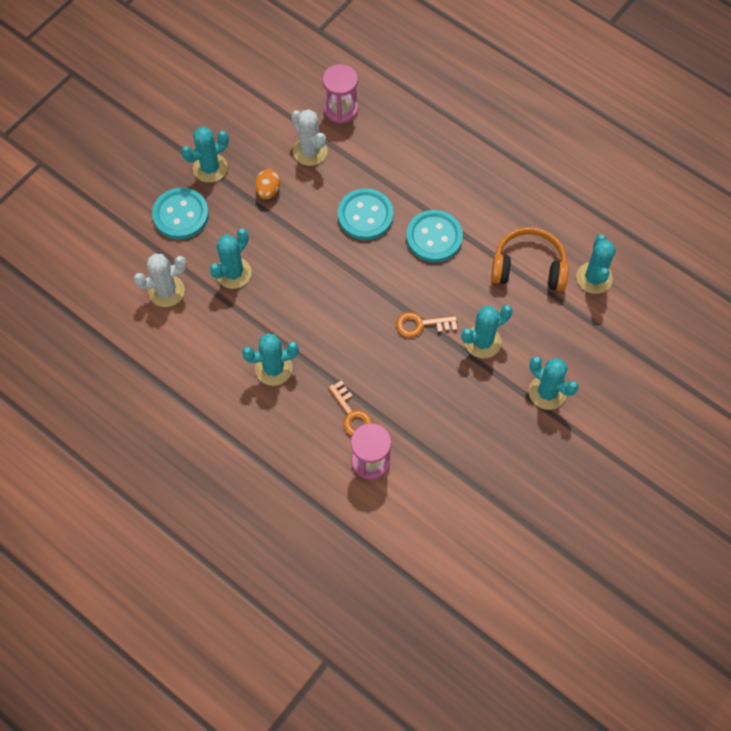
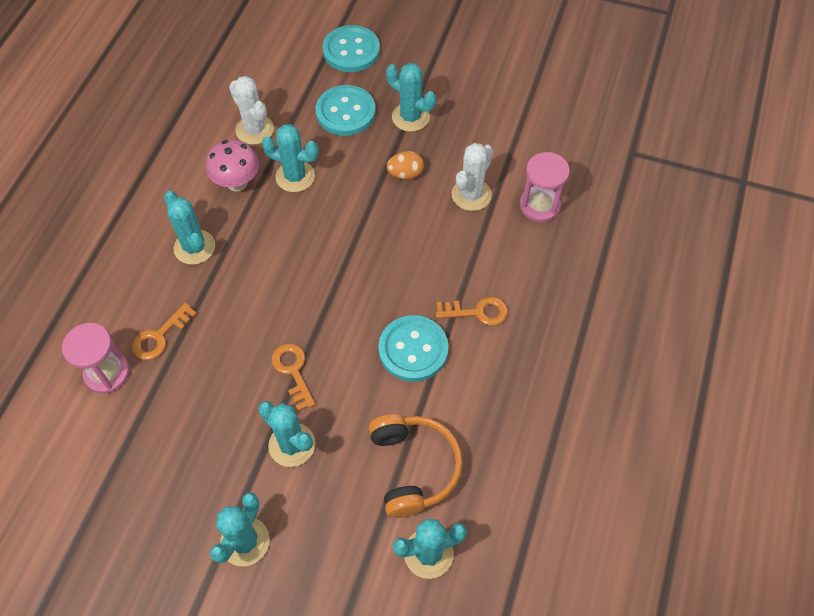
camera: 70 degrees right, 5 degrees down
turquoise button [338,188,394,240] -> turquoise button moved to [322,25,380,72]
none -> pink mushroom [206,140,259,191]
none -> orange key [436,297,508,326]

